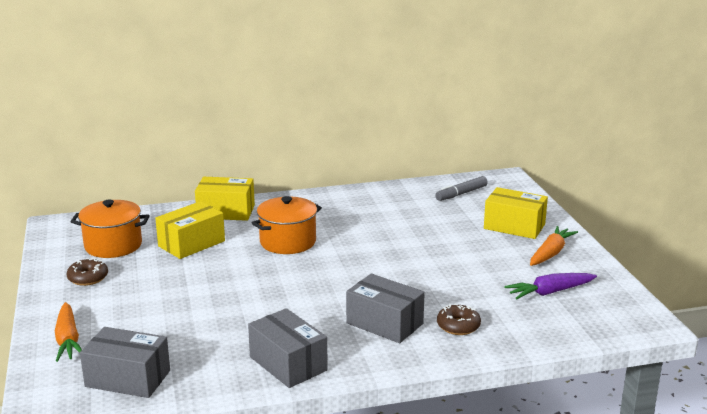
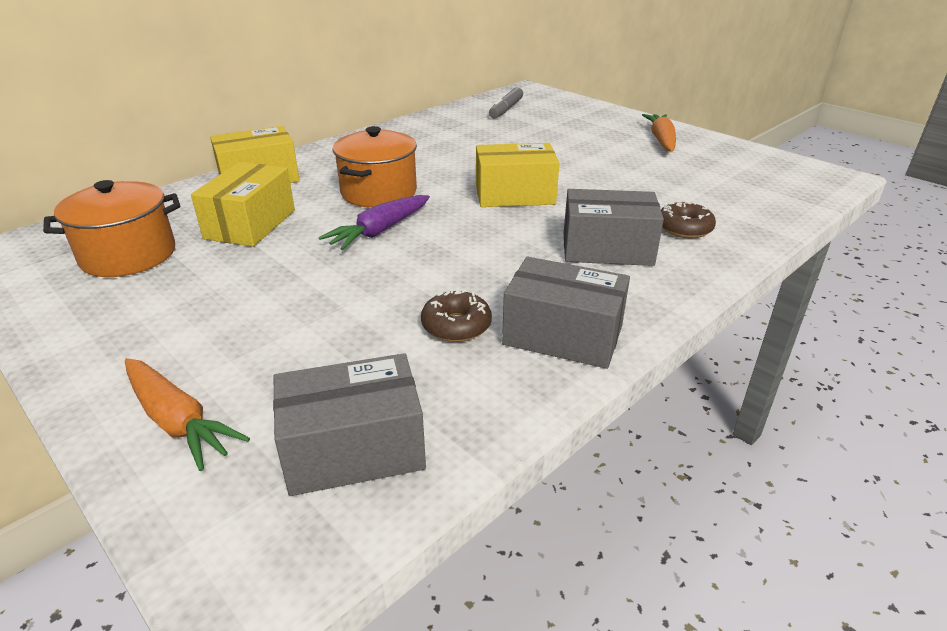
camera: 30 degrees left, 10 degrees up
brown donut [66,258,108,286] -> brown donut moved to [421,289,492,342]
yellow box [484,187,548,239] -> yellow box moved to [476,143,559,207]
purple carrot [504,273,597,299] -> purple carrot moved to [319,195,430,250]

